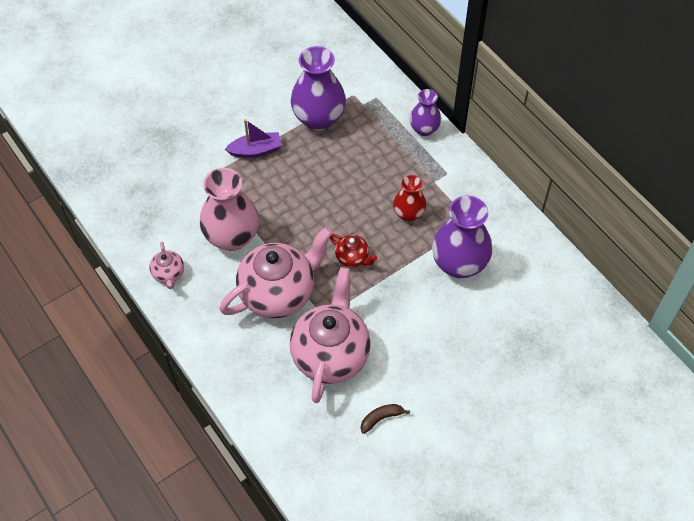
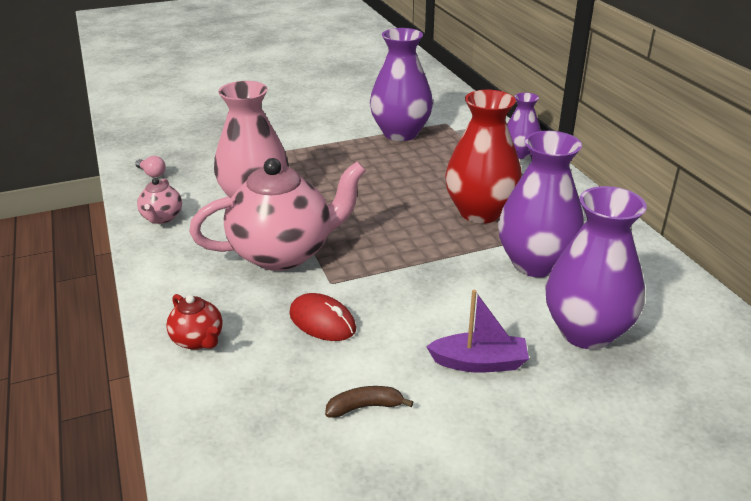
camera: 15 degrees right, 25 degrees down
purple boat [225,119,282,158] -> purple boat moved to [426,290,529,373]
pink teapot [290,267,371,403] -> red mouse [289,293,356,341]
red teapot [330,234,377,267] -> red teapot moved to [166,294,223,350]
red vase [393,175,426,222] -> red vase [445,90,522,223], size x1.75
none -> pink light bulb [135,156,166,178]
none -> purple vase [545,186,647,349]

